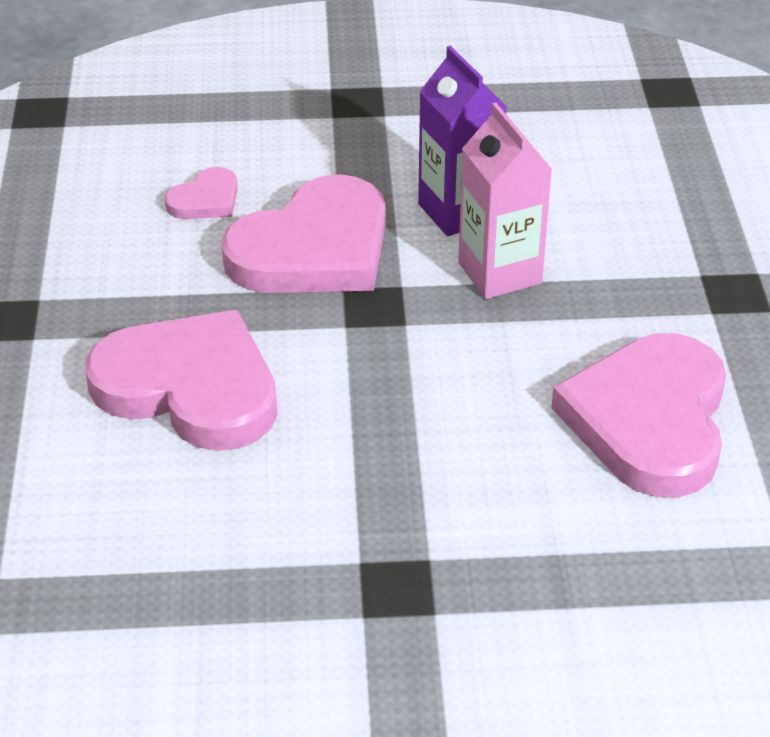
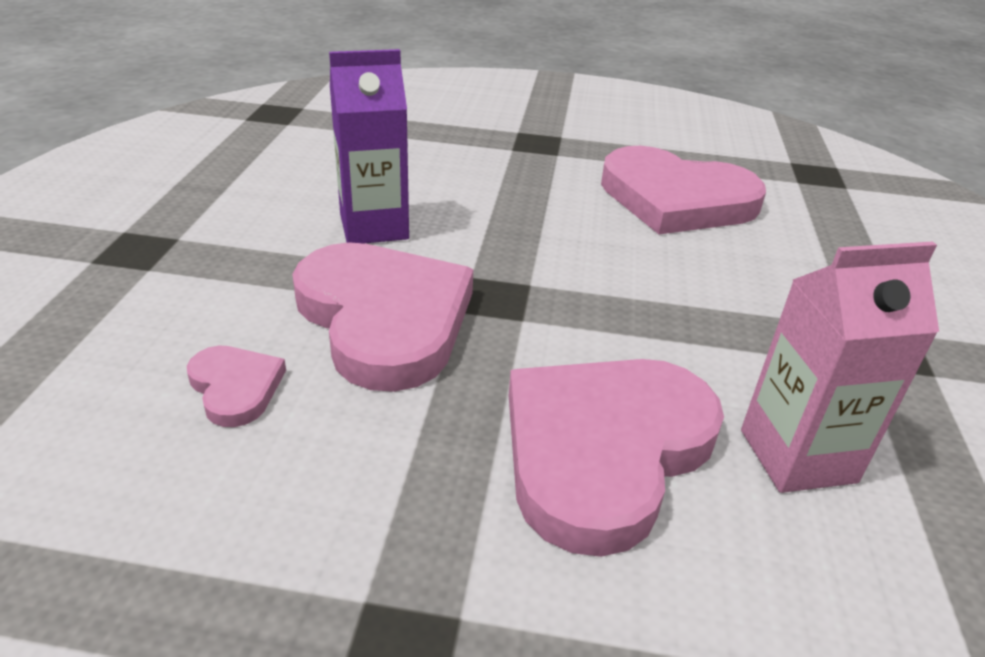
camera: 80 degrees left, 5 degrees down
pink carton [458,103,552,299] -> pink carton moved to [741,241,939,493]

